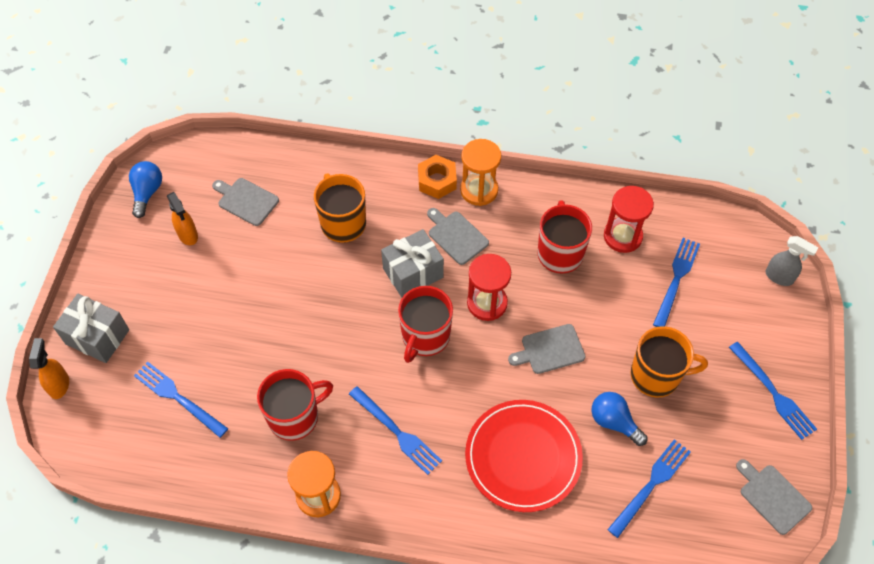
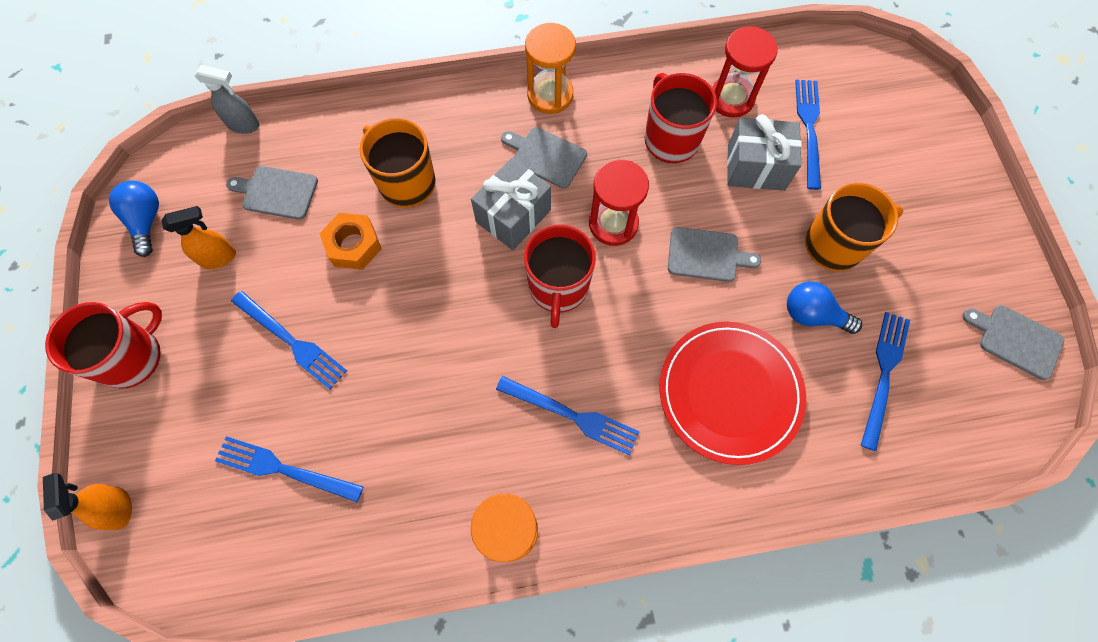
camera: 20 degrees left, 10 degrees up
grey gift [53,294,129,363] -> grey gift moved to [727,114,802,191]
orange spray bottle [167,192,198,245] -> orange spray bottle turned 60 degrees counterclockwise [162,206,236,269]
red mug [257,369,333,441] -> red mug moved to [45,302,162,389]
orange nut [418,155,457,199] -> orange nut moved to [319,213,382,270]
grey cutting board [508,324,586,374] -> grey cutting board turned 135 degrees counterclockwise [668,227,761,282]
blue fork [729,342,817,440] -> blue fork moved to [231,291,347,389]
grey spray bottle [765,236,819,286] -> grey spray bottle moved to [195,65,260,134]

